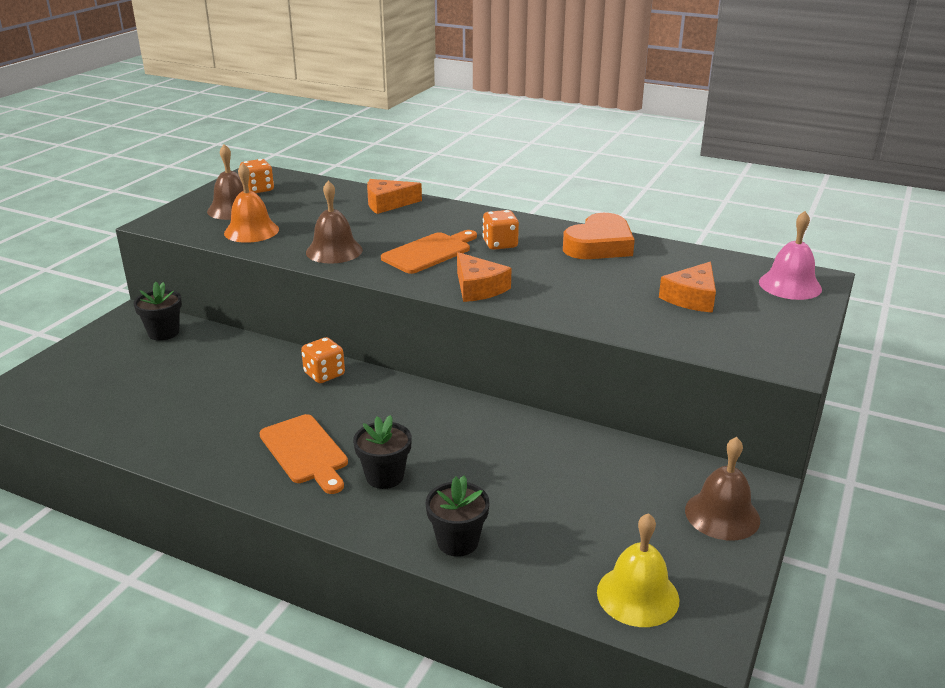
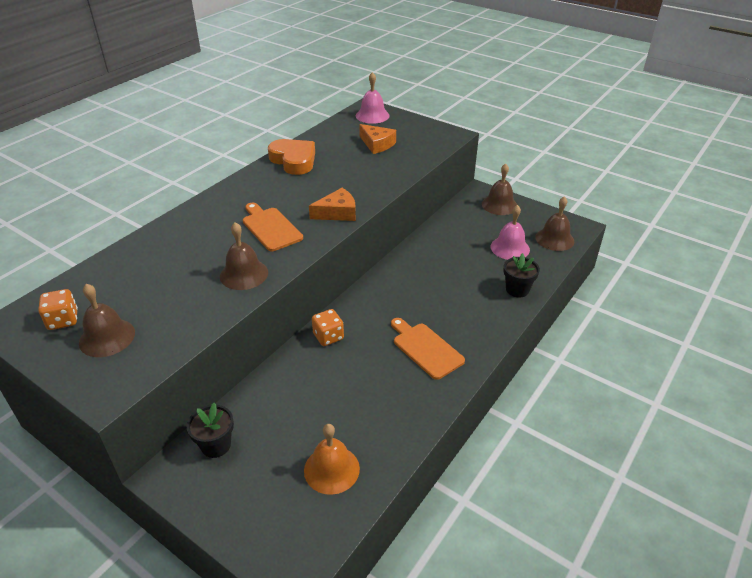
camera: 80 degrees left, 10 degrees up
orange bell [224,163,279,243] -> orange bell moved to [304,424,360,495]
orange cutting board [259,414,348,494] -> orange cutting board turned 105 degrees counterclockwise [391,318,465,380]
black flower pot [353,415,412,489] -> none
orange cheese [367,179,422,214] -> none
orange dice [482,210,519,250] -> none
yellow bell [597,513,679,627] -> brown bell [535,196,574,251]
none -> pink bell [491,205,530,260]

